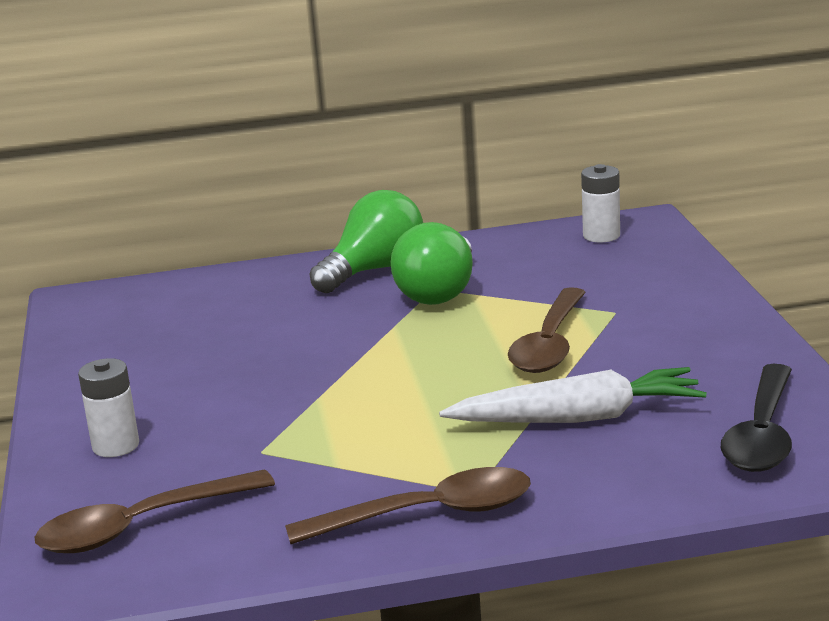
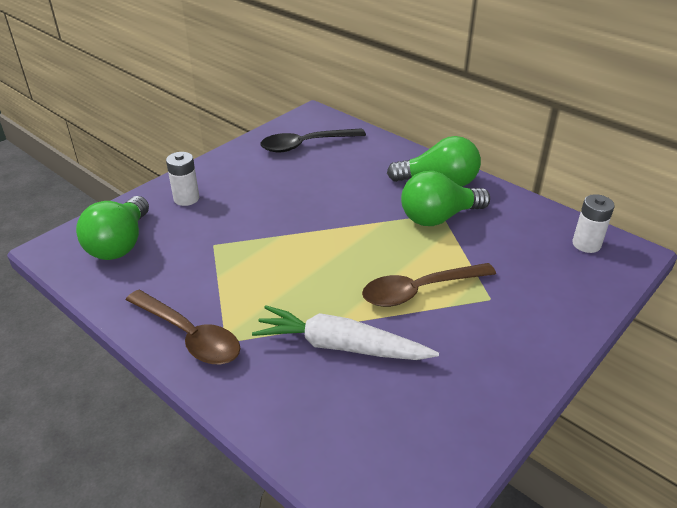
camera: 50 degrees right, 15 degrees up
brown spoon [35,470,275,553] -> green light bulb [76,196,149,260]
white carrot [439,367,707,423] -> white carrot turned 150 degrees clockwise [252,306,439,360]
black spoon [721,364,792,472] -> black spoon moved to [260,128,366,152]

